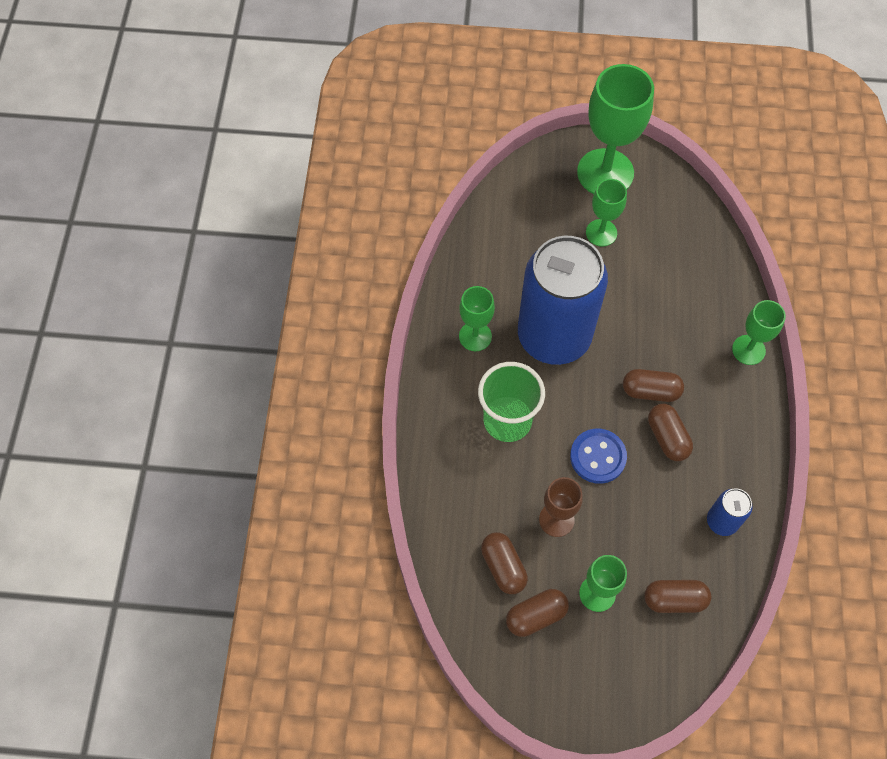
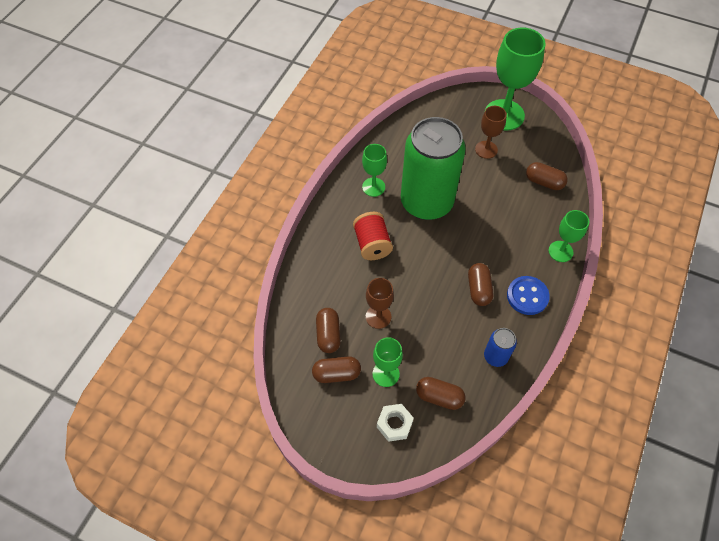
camera: 20 degrees right, 5 degrees down
green cup [478,362,545,442] -> red spool [353,212,393,260]
blue can [518,236,608,365] -> green can [401,117,466,220]
blue button [570,429,627,484] -> blue button moved to [507,276,550,315]
green goblet [586,179,627,247] -> brown goblet [475,106,507,159]
brown capsule [623,369,684,402] -> brown capsule moved to [526,162,568,190]
none -> white nut [377,404,414,442]

